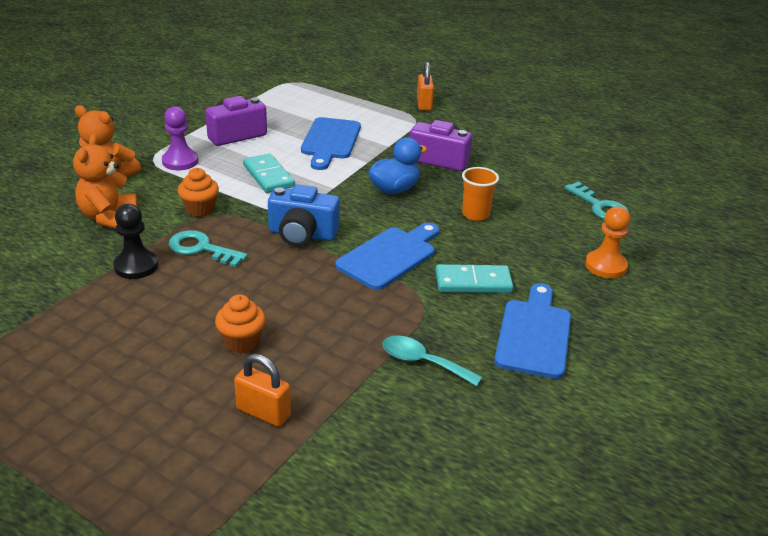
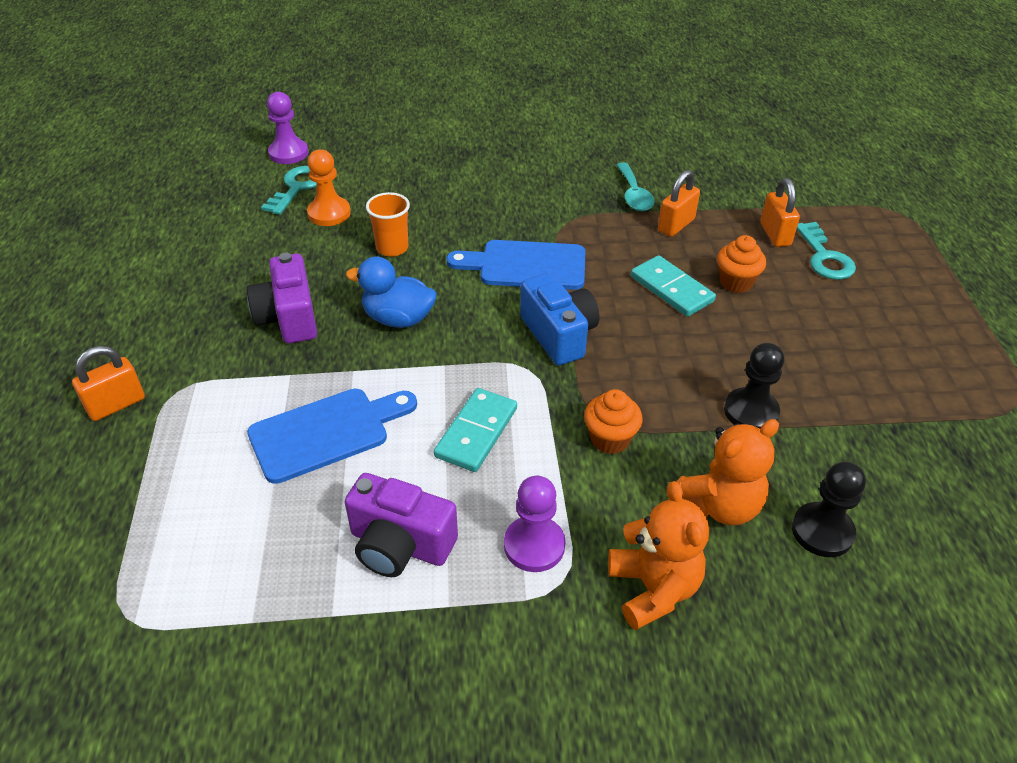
camera: 125 degrees left, 10 degrees up
turquoise key [169,230,248,268] -> turquoise key moved to [797,222,856,280]
turquoise domino [436,264,513,293] -> turquoise domino moved to [631,255,716,317]
blue cutting board [494,283,571,379] -> none
orange pawn [585,206,630,279] -> orange pawn moved to [307,149,351,226]
none -> purple pawn [267,92,308,164]
none -> orange padlock [658,170,700,237]
none -> black pawn [792,462,866,557]

